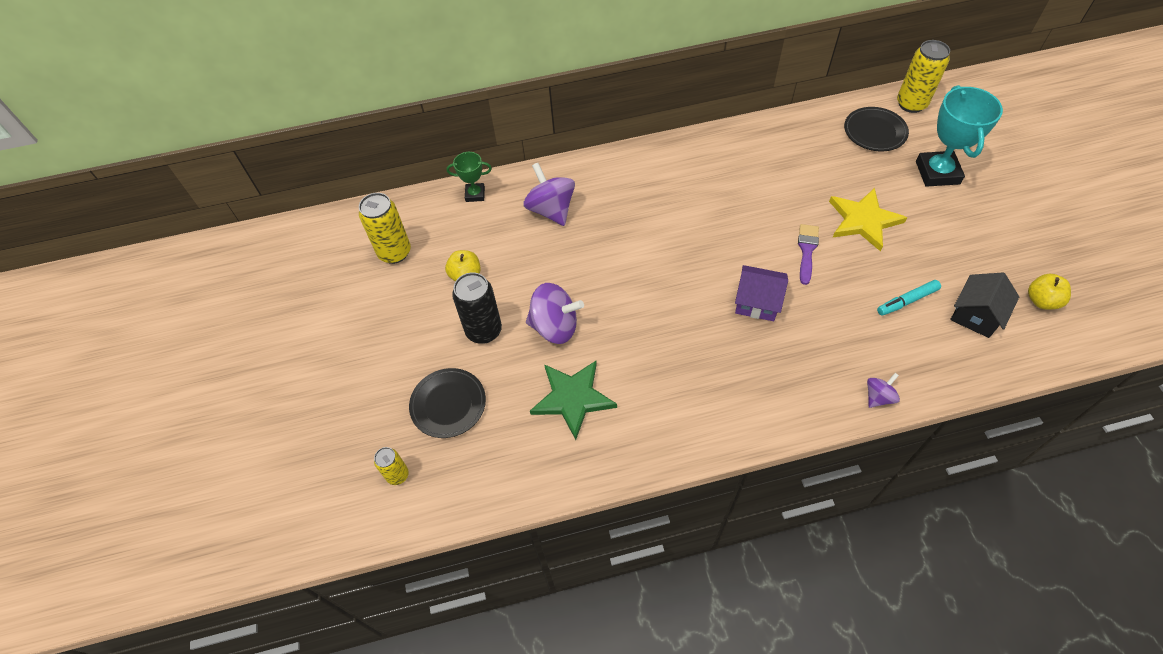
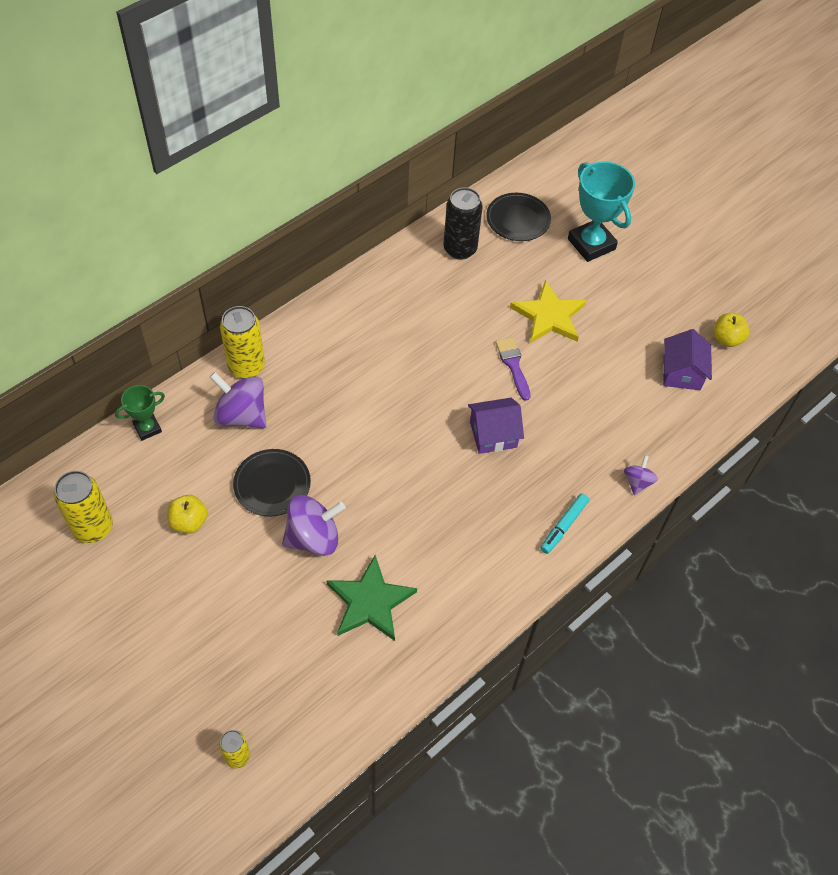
camera: 35 degrees left, 0 degrees up
black plate [409,368,486,438] -> black plate moved to [233,449,311,517]
black can [452,272,502,344] -> black can moved to [443,187,483,260]
turquoise marker [877,280,941,316] -> turquoise marker moved to [541,493,589,554]
yellow can [897,40,950,113] -> yellow can moved to [220,306,265,379]
black house [950,272,1019,338] -> purple house [663,329,712,390]

